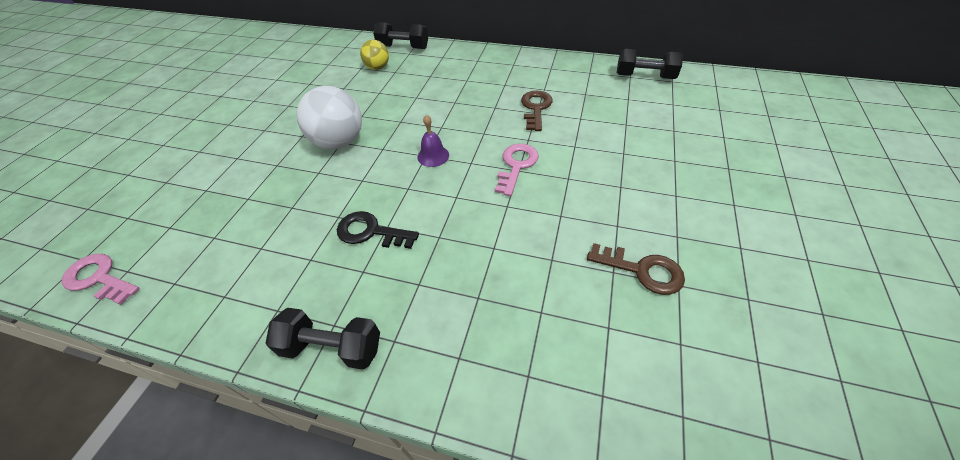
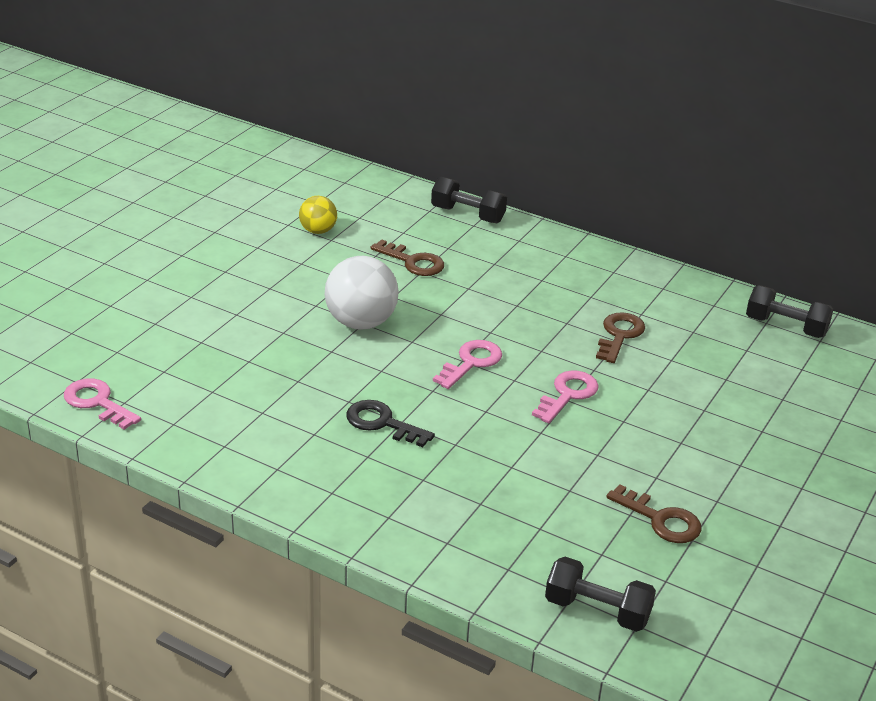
camera: 10 degrees right, 15 degrees down
black dumbbell [265,308,380,370] -> black dumbbell moved to [545,557,656,632]
yellow ball [360,40,389,70] -> yellow ball moved to [299,196,337,234]
purple bell [417,115,449,167] -> pink key [433,340,502,389]
none -> brown key [371,239,444,276]

